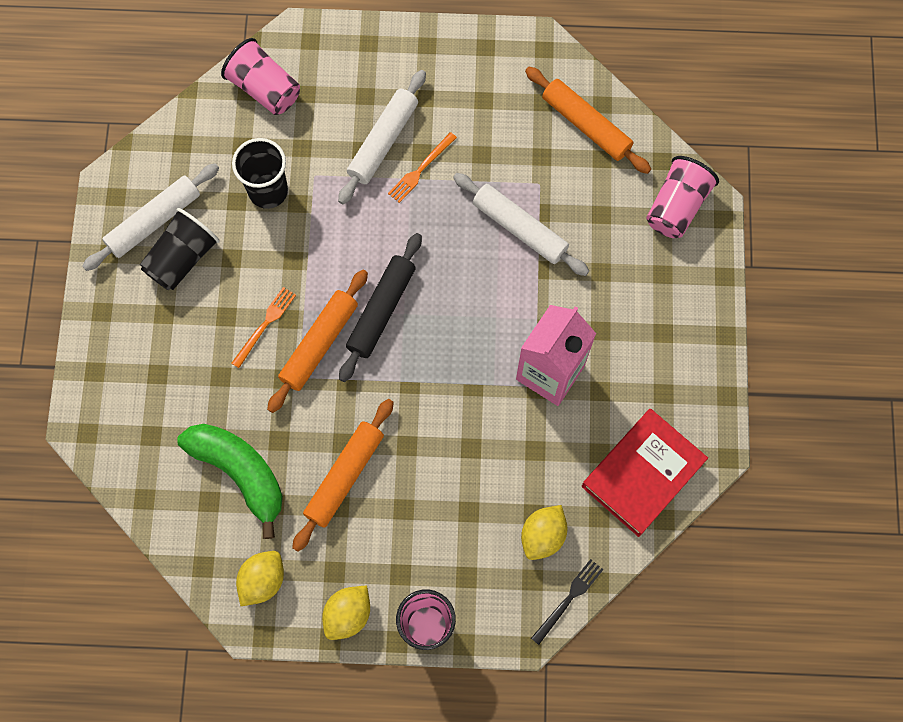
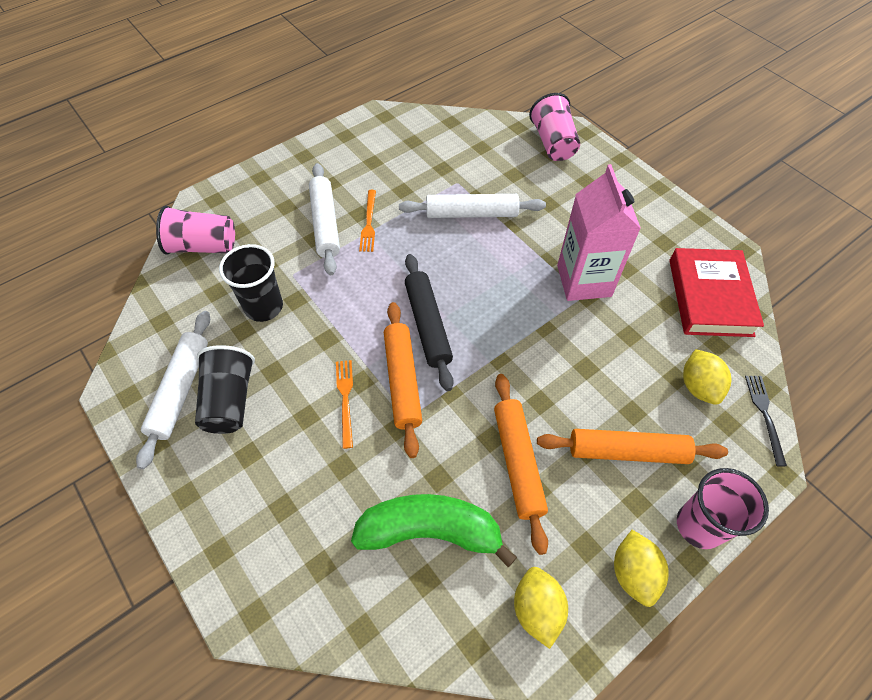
camera: 40 degrees left, 15 degrees down
orange rolling pin [525,67,651,174] -> orange rolling pin moved to [537,429,728,464]

